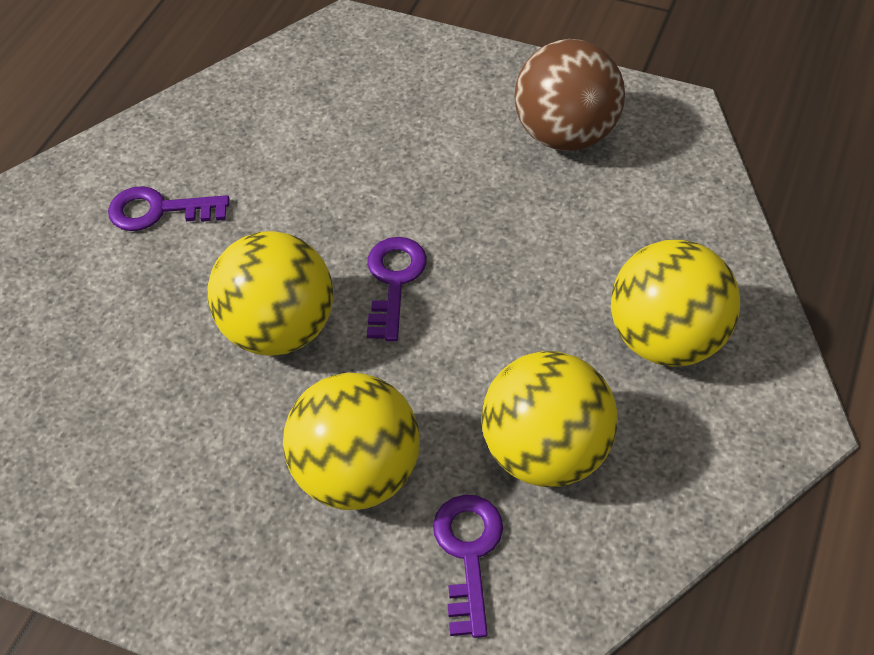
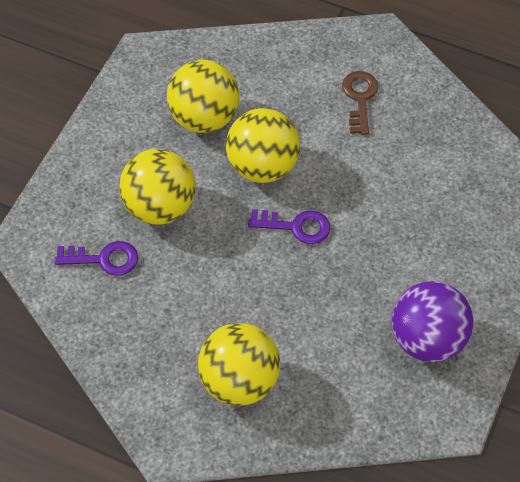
camera: 90 degrees right, 5 degrees up
purple key [108,186,230,231] -> brown key [342,71,378,135]
yellow ball [481,351,618,487] -> yellow ball moved to [167,60,239,133]
brown ball [514,39,625,151] -> purple ball [392,281,473,362]

